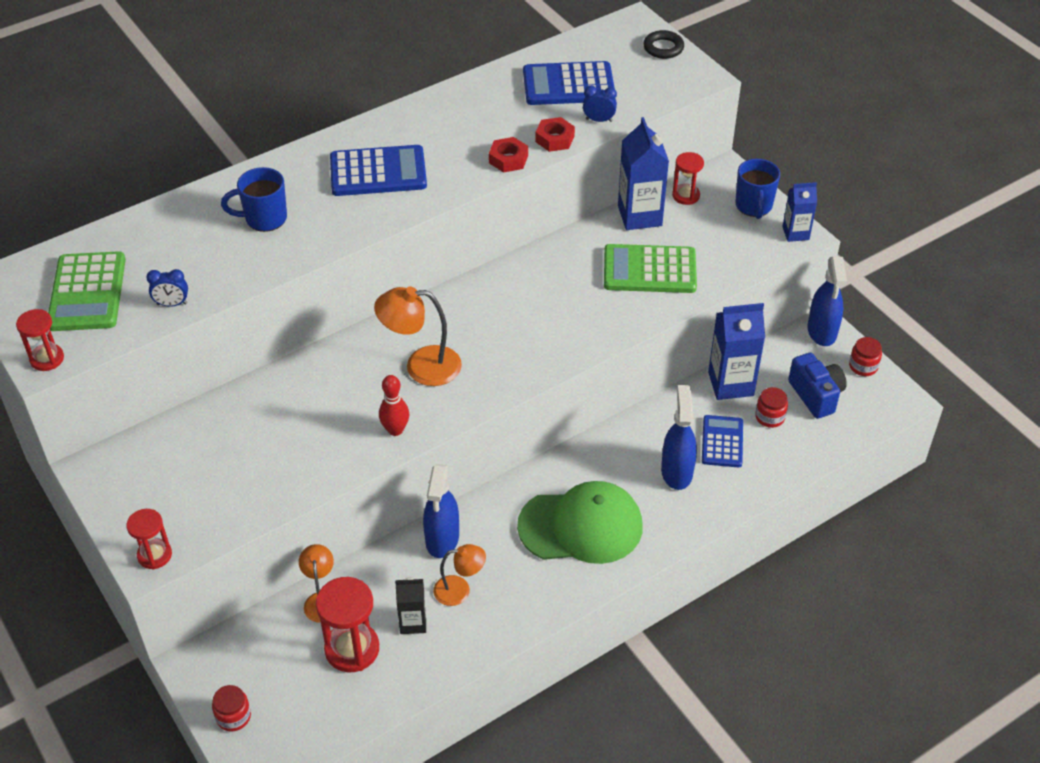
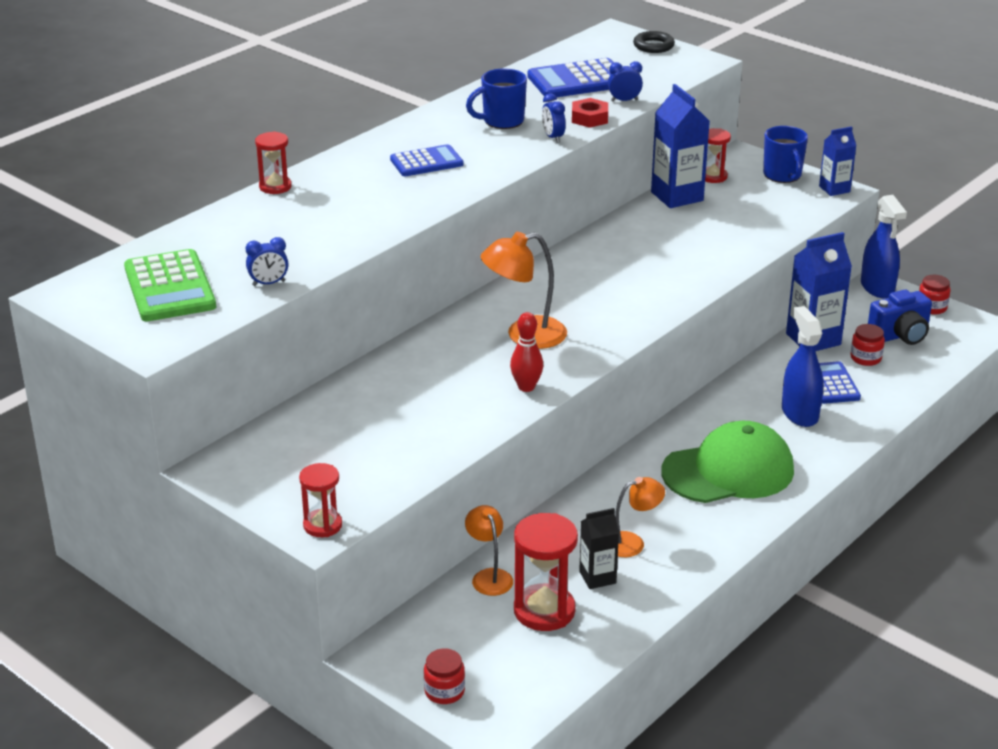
camera: 15 degrees left, 15 degrees down
red hourglass [16,309,64,371] -> red hourglass moved to [255,131,292,194]
blue mug [221,167,287,232] -> blue mug moved to [466,68,527,129]
blue calculator [330,145,427,196] -> blue calculator [390,144,464,176], size x0.65
blue spray bottle [423,464,459,558] -> none
red nut [489,137,528,173] -> blue clock [542,93,566,143]
green calculator [604,244,697,293] -> none
blue camera [788,353,847,419] -> blue camera turned 105 degrees clockwise [868,290,932,345]

